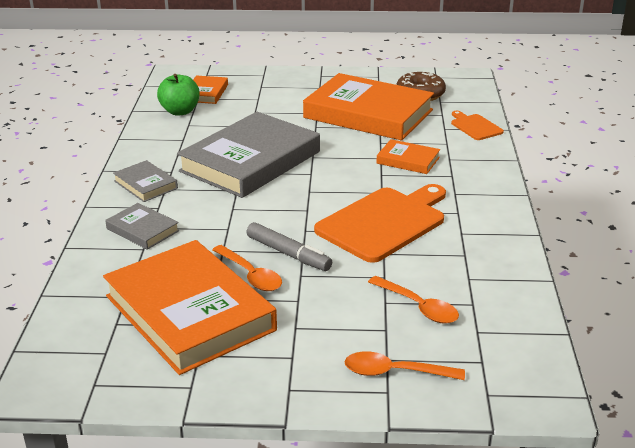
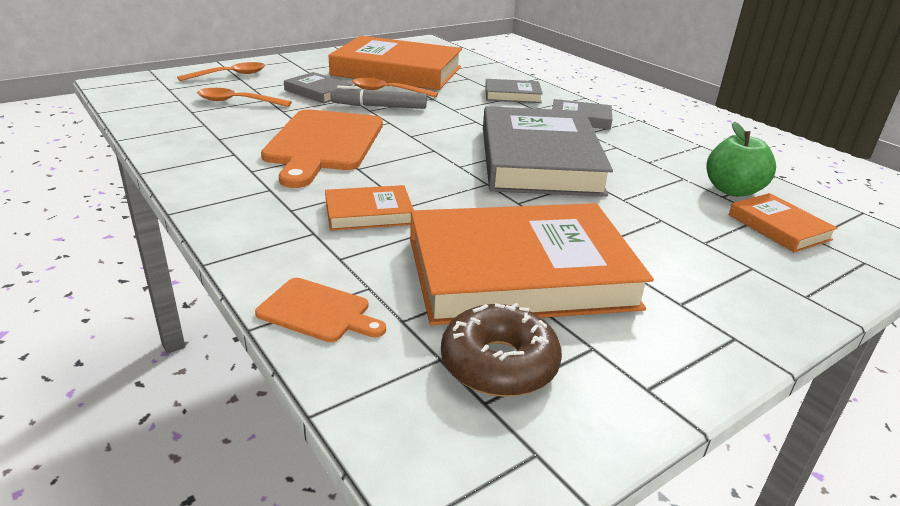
camera: 140 degrees right, 0 degrees up
none -> grey book [284,72,353,103]

